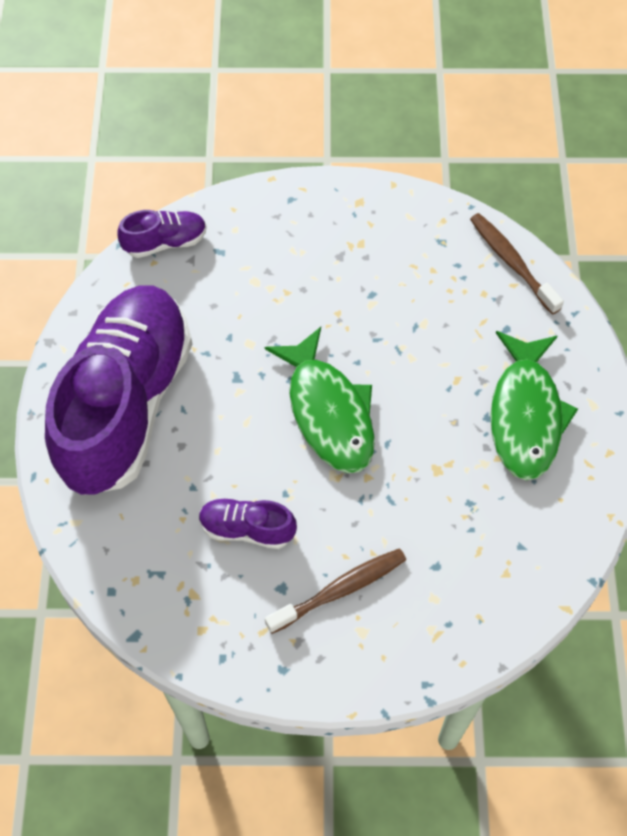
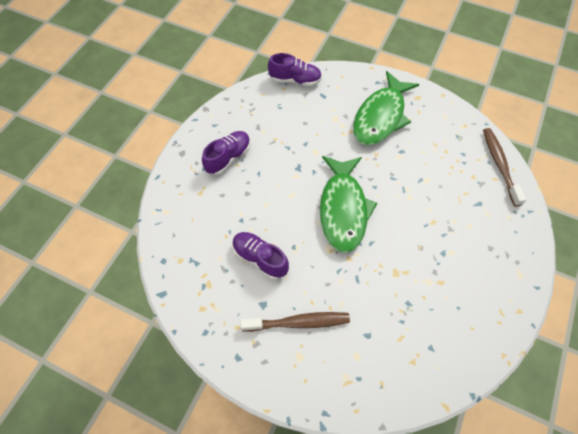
camera: 25 degrees right, 0 degrees up
purple shoe [45,285,192,495] -> purple shoe [202,131,250,175], size x0.40
green fish [490,331,578,480] -> green fish moved to [353,71,419,145]

